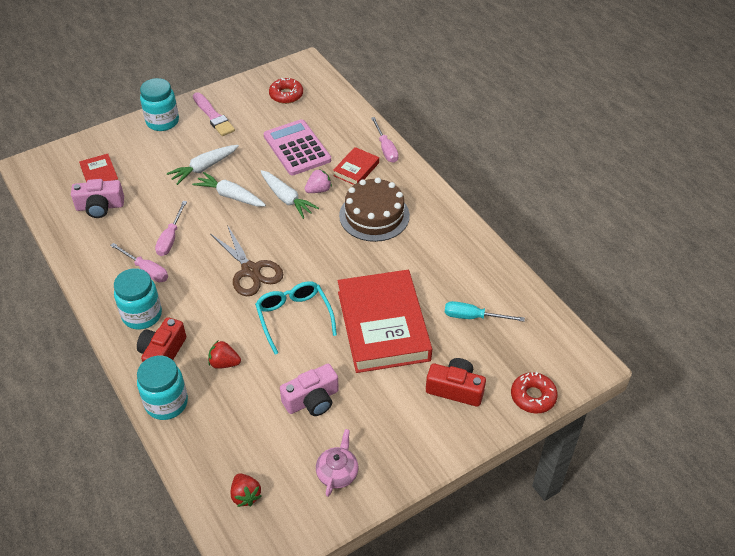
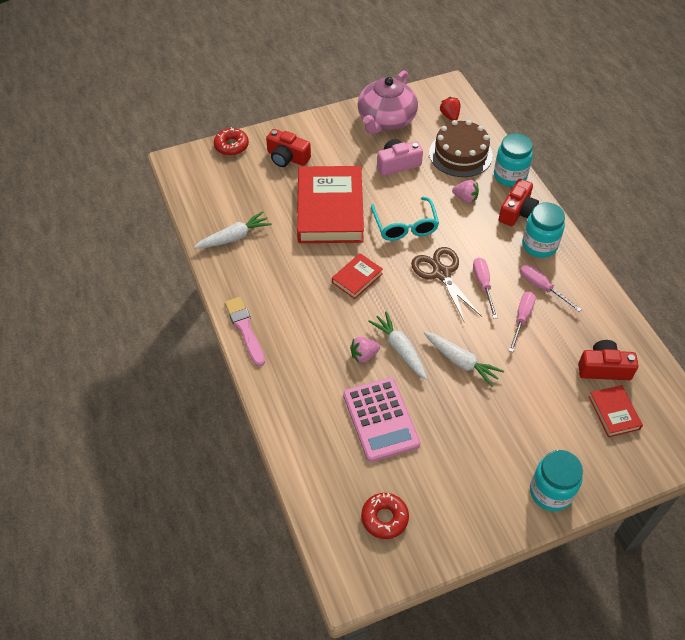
camera: 170 degrees left, 5 degrees up
pink camera [71,179,124,218] -> red camera [578,340,638,380]
white carrot [167,145,239,185] -> white carrot moved to [194,211,272,248]
pink brush [193,92,235,136] -> pink brush moved to [225,297,265,367]
red strawberry [208,341,241,369] -> pink strawberry [452,180,479,203]
pink teapot [316,429,359,497] -> pink teapot [357,71,418,135], size x2.02
red book [333,147,379,185] -> red book moved to [332,253,383,299]
brown cake [339,178,410,242] -> brown cake moved to [429,120,493,177]
pink screwdriver [371,117,398,163] -> pink screwdriver moved to [473,258,498,319]
turquoise screwdriver [445,301,525,322] -> none

